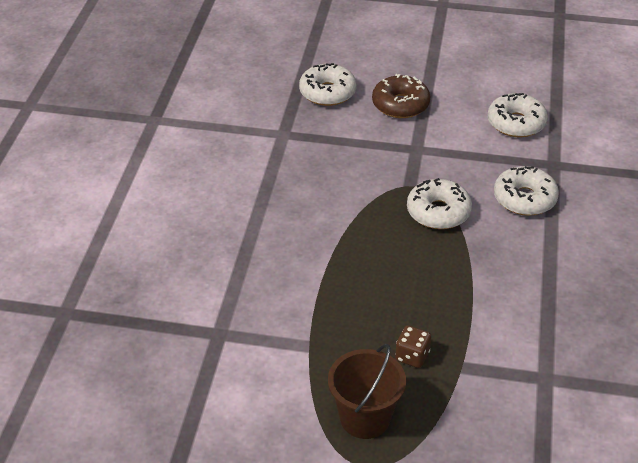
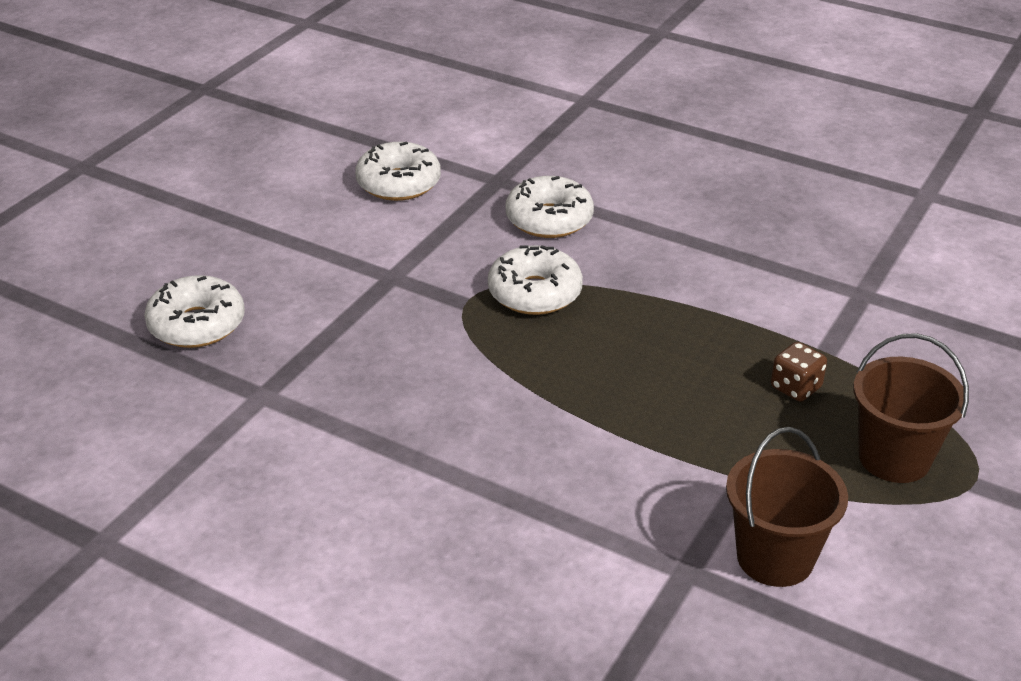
camera: 70 degrees left, 5 degrees down
brown donut [372,74,431,118] -> none
none -> brown bucket [726,427,848,587]

